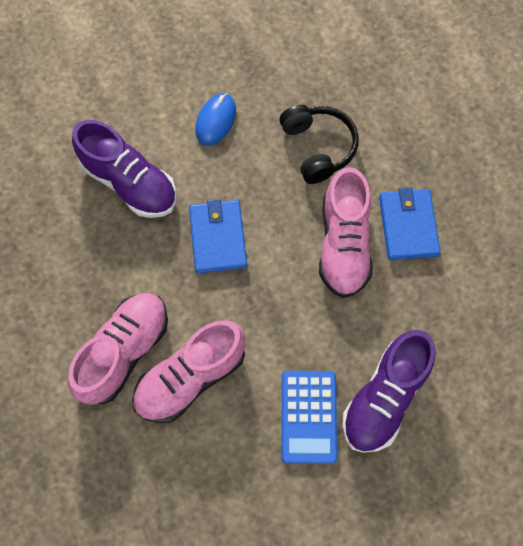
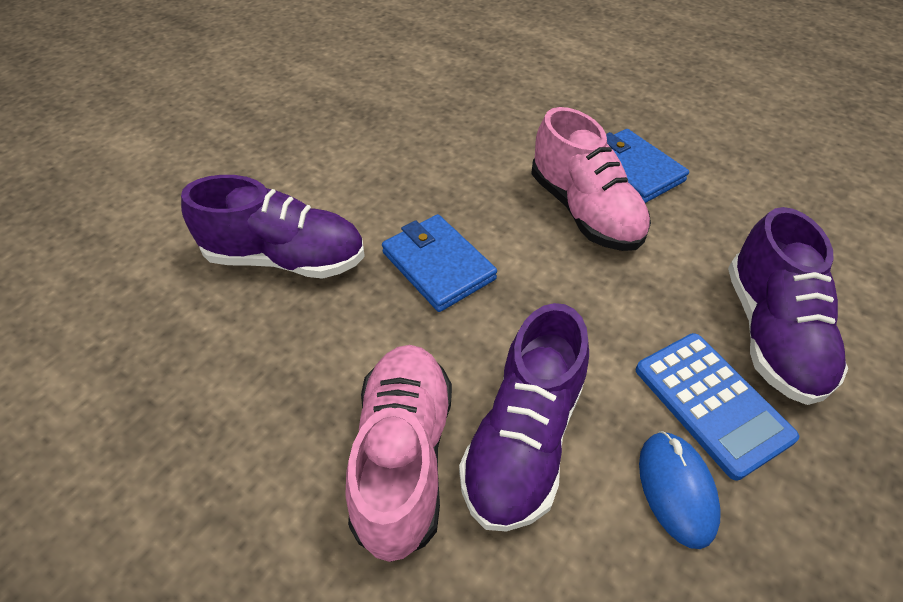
camera: 30 degrees left, 20 degrees down
pink shoe [132,320,246,423] -> purple shoe [459,303,589,532]
blue mouse [196,93,236,145] -> blue mouse moved to [639,431,721,549]
black headphones [280,105,358,184] -> none

